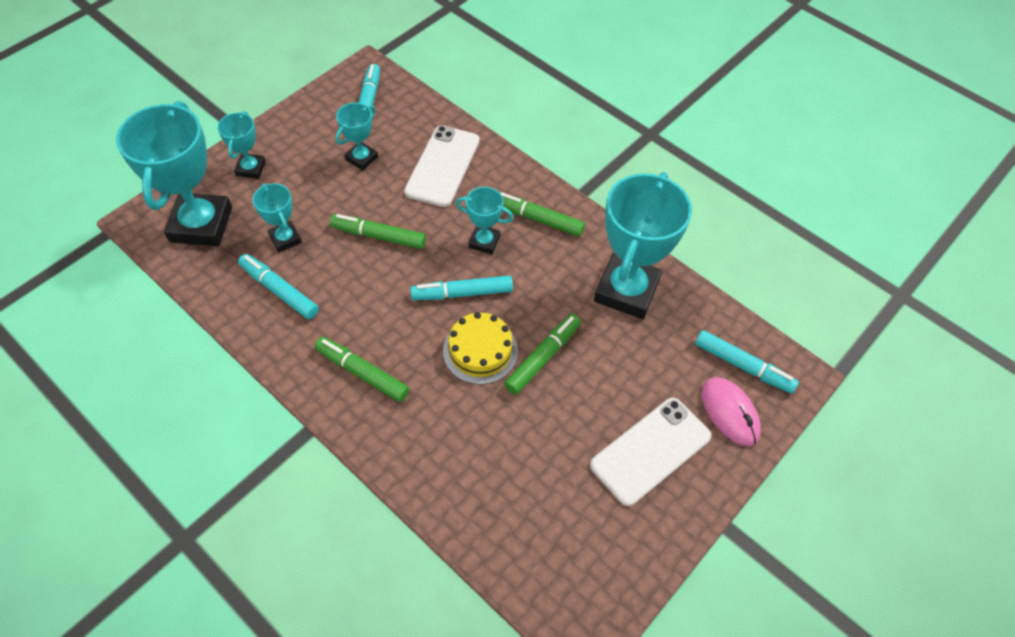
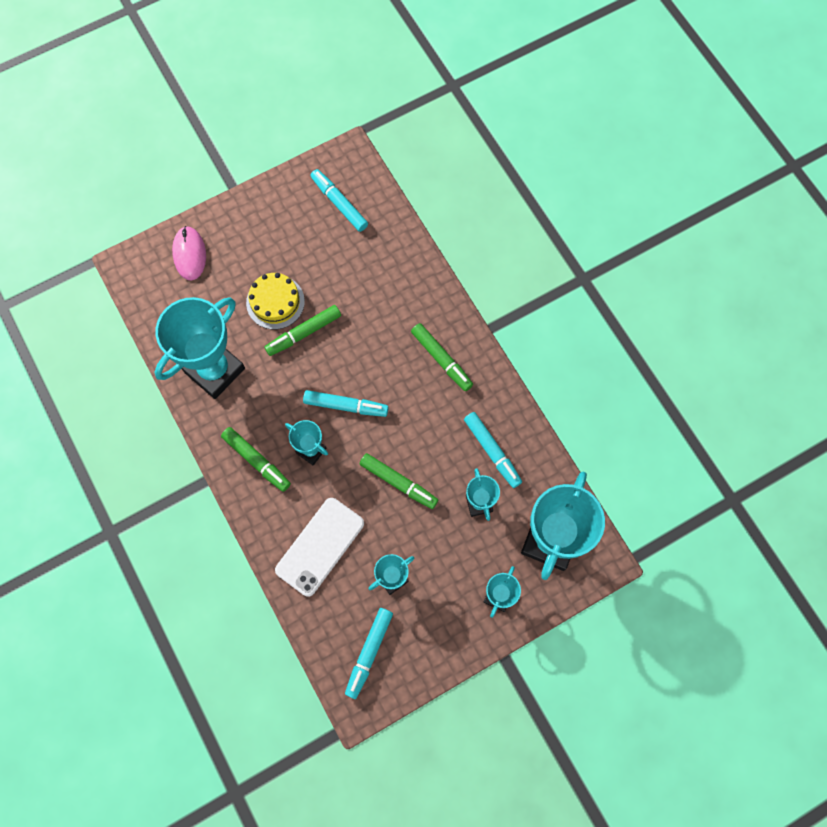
camera: 160 degrees left, 15 degrees up
yellow cake [443,312,518,385] -> yellow cake moved to [246,273,305,329]
white phone [590,398,711,506] -> none
turquoise marker [695,330,799,394] -> turquoise marker moved to [311,169,368,232]

